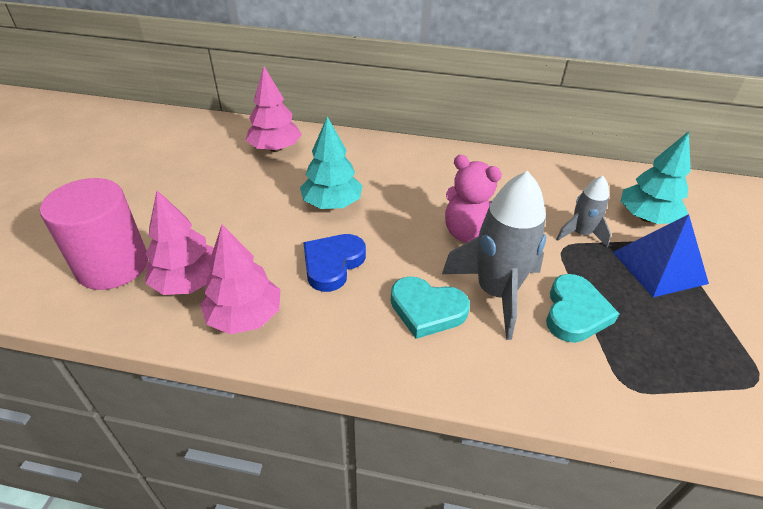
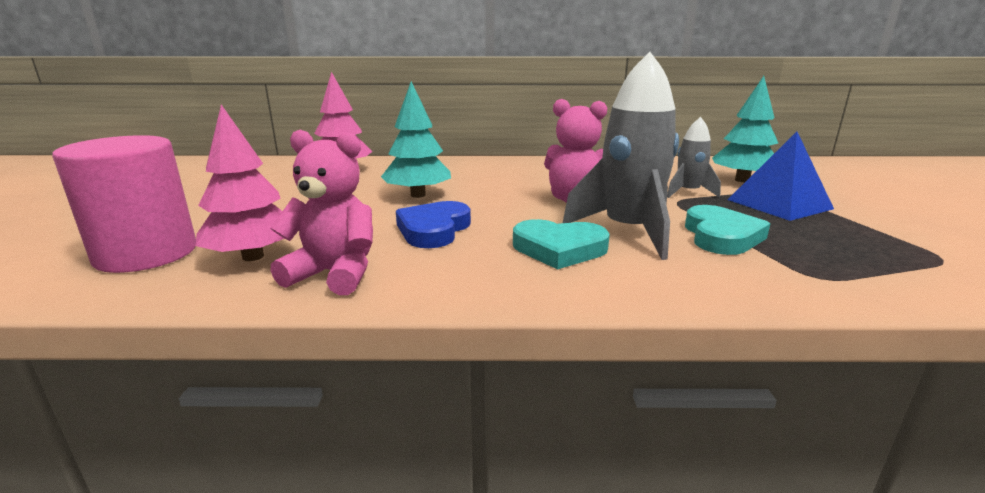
camera: 10 degrees left, 20 degrees down
pink tree [200,225,280,334] -> pink teddy bear [270,130,373,295]

